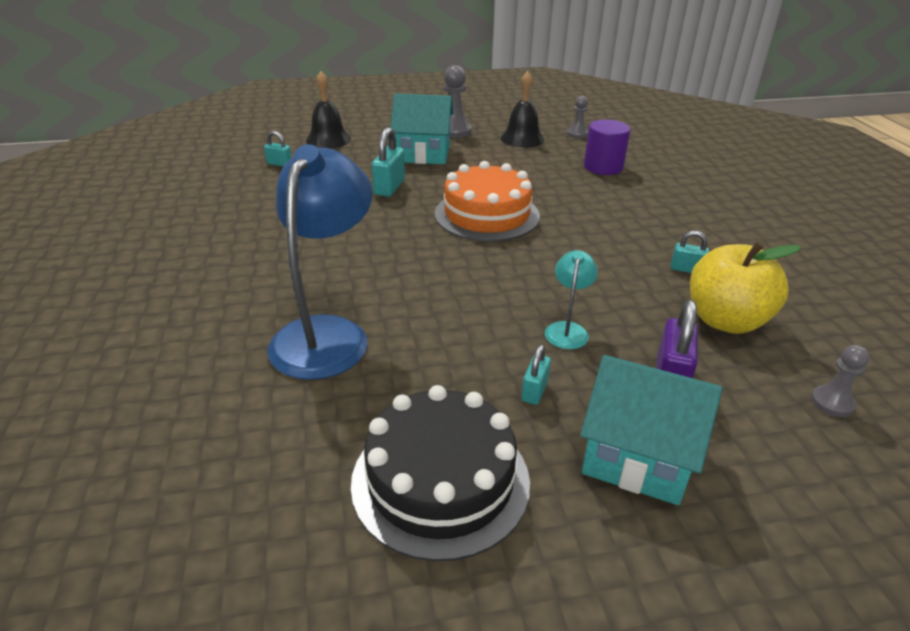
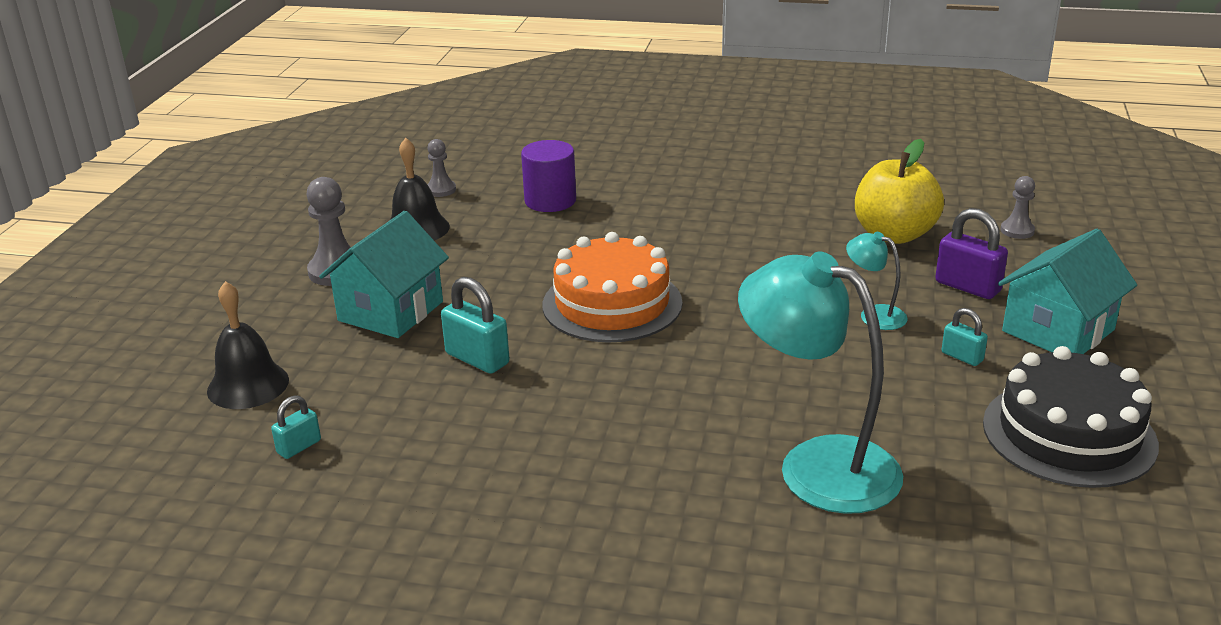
camera: 65 degrees left, 5 degrees down
blue lamp [267,144,373,380] -> turquoise lamp [738,252,903,514]
turquoise padlock [671,231,709,273] -> none

